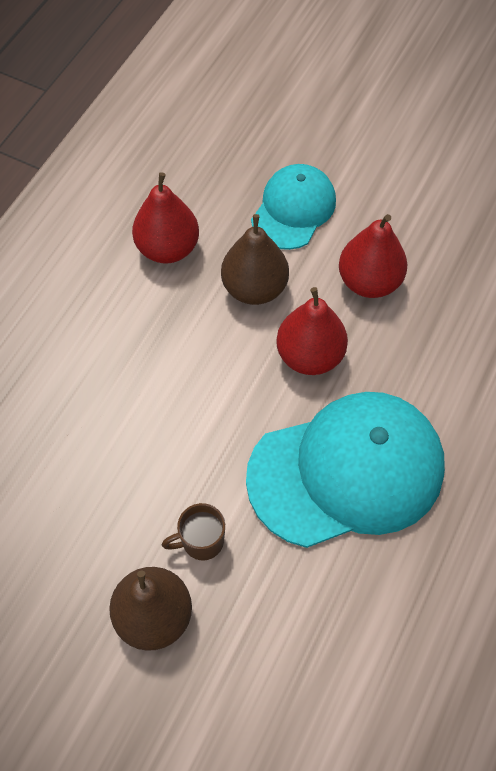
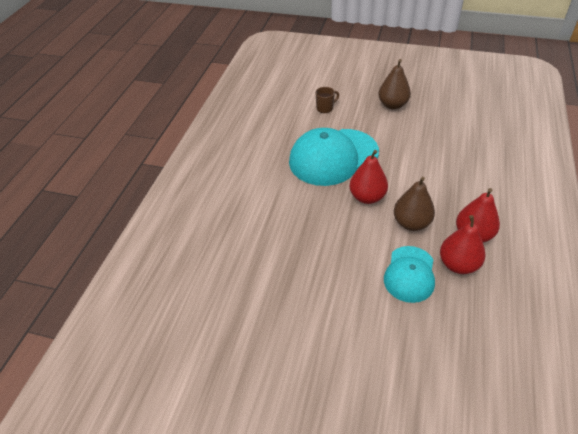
camera: 170 degrees right, 15 degrees down
brown mug [162,503,225,560] -> brown mug moved to [316,87,339,113]
red pear [339,214,407,298] -> red pear moved to [440,215,486,274]

